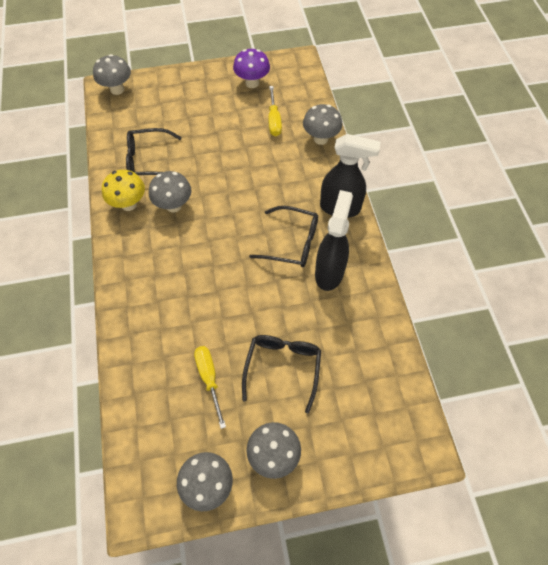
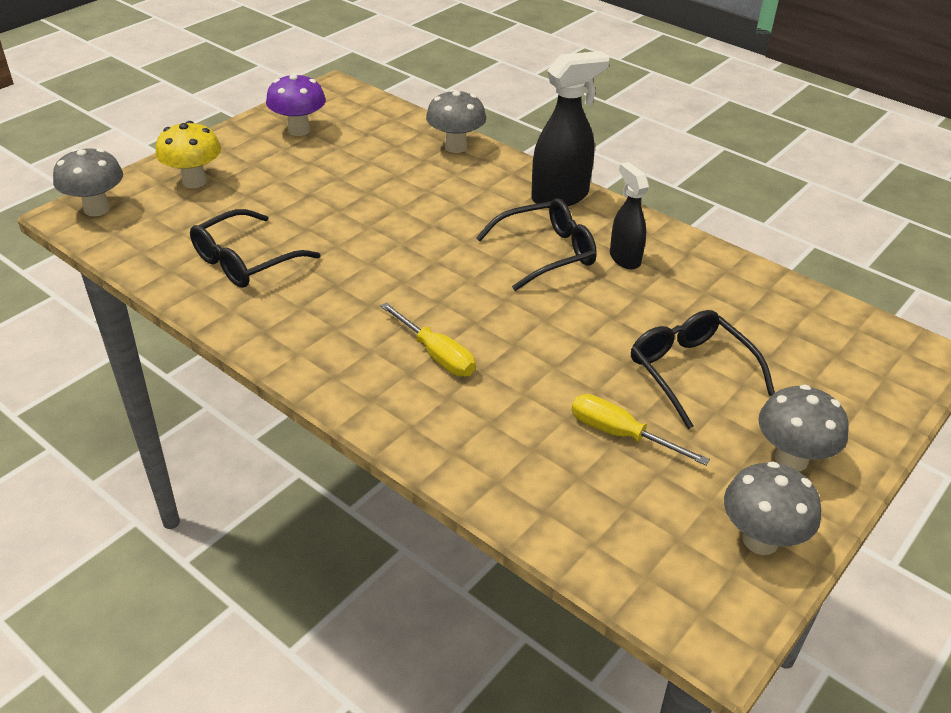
camera: 40 degrees left, 20 degrees down
yellow mushroom [102,170,145,211] -> yellow mushroom moved to [155,121,221,188]
grey mushroom [149,171,191,212] -> none
yellow screwdriver [269,86,282,136] -> yellow screwdriver moved to [380,302,476,377]
black spray bottle [315,190,353,291] -> black spray bottle [610,162,649,269], size x0.62

